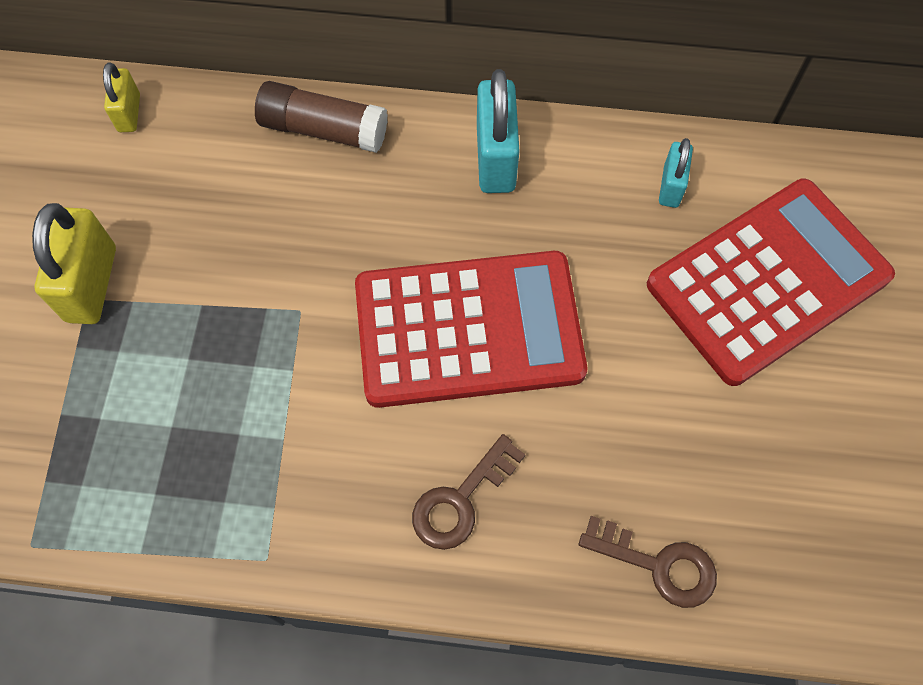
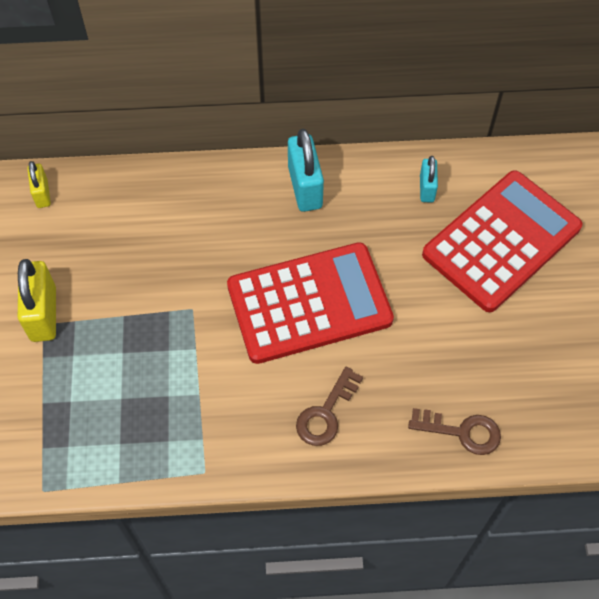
camera: 10 degrees left, 5 degrees down
brown glue stick [255,81,388,153] -> none

